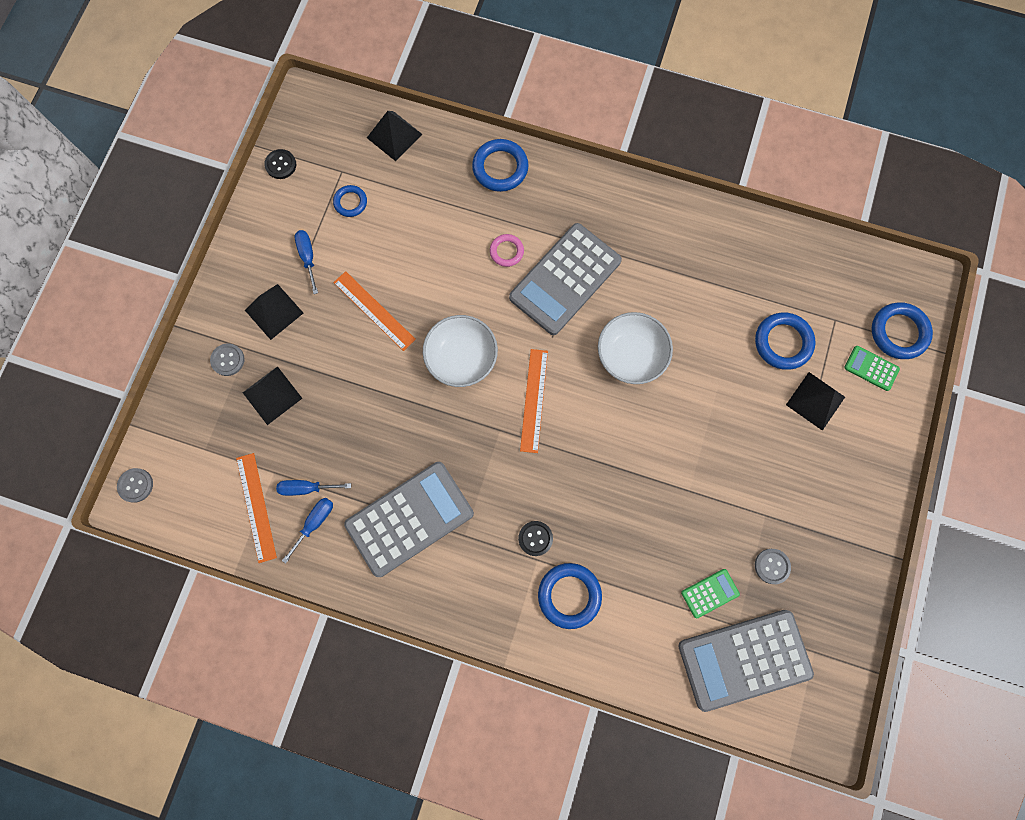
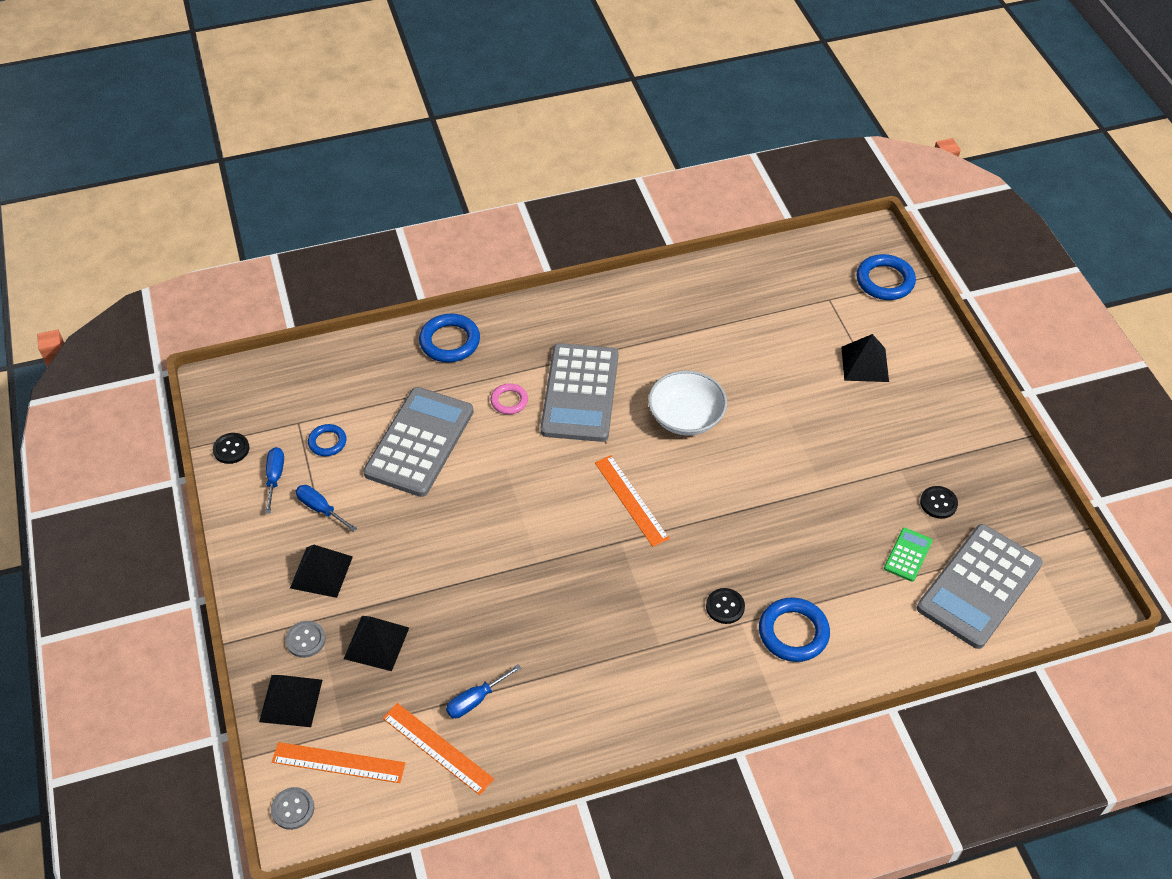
camera: 35 degrees left, 25 degrees down
blue screwdriver [282,498,333,564] -> blue screwdriver moved to [265,447,284,514]
orange ruler [333,271,416,351] -> orange ruler moved to [272,742,405,783]
grey calculator [344,462,474,577] -> grey calculator moved to [363,387,474,497]
black pyramid [367,111,423,161] -> black pyramid moved to [259,675,322,727]
white bowl [423,315,498,387] -> none
blue ring [755,312,816,370] -> none
grey button [755,549,791,584] -> black button [920,486,958,519]
green calculator [844,346,900,391] -> none

